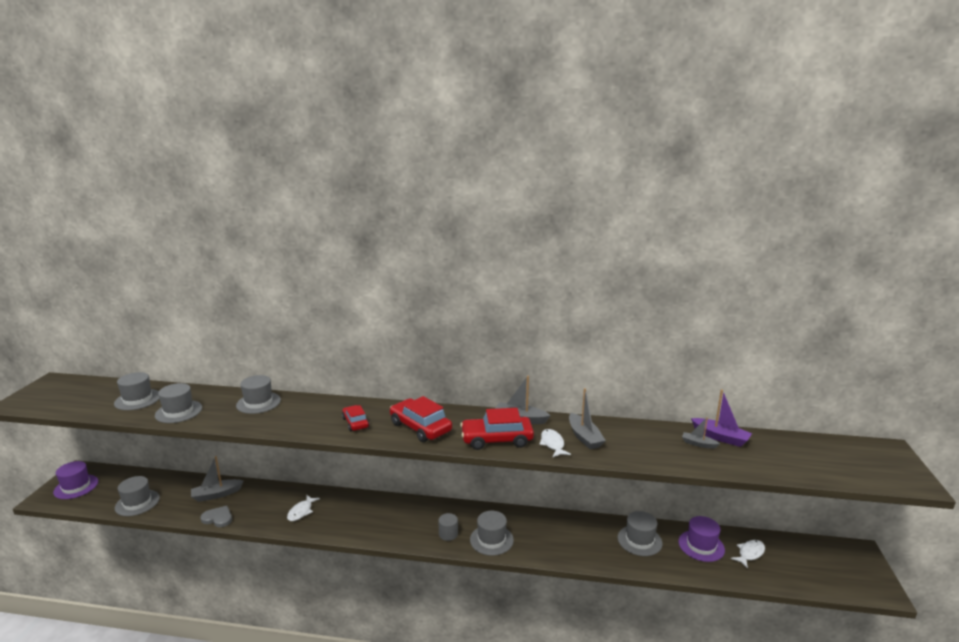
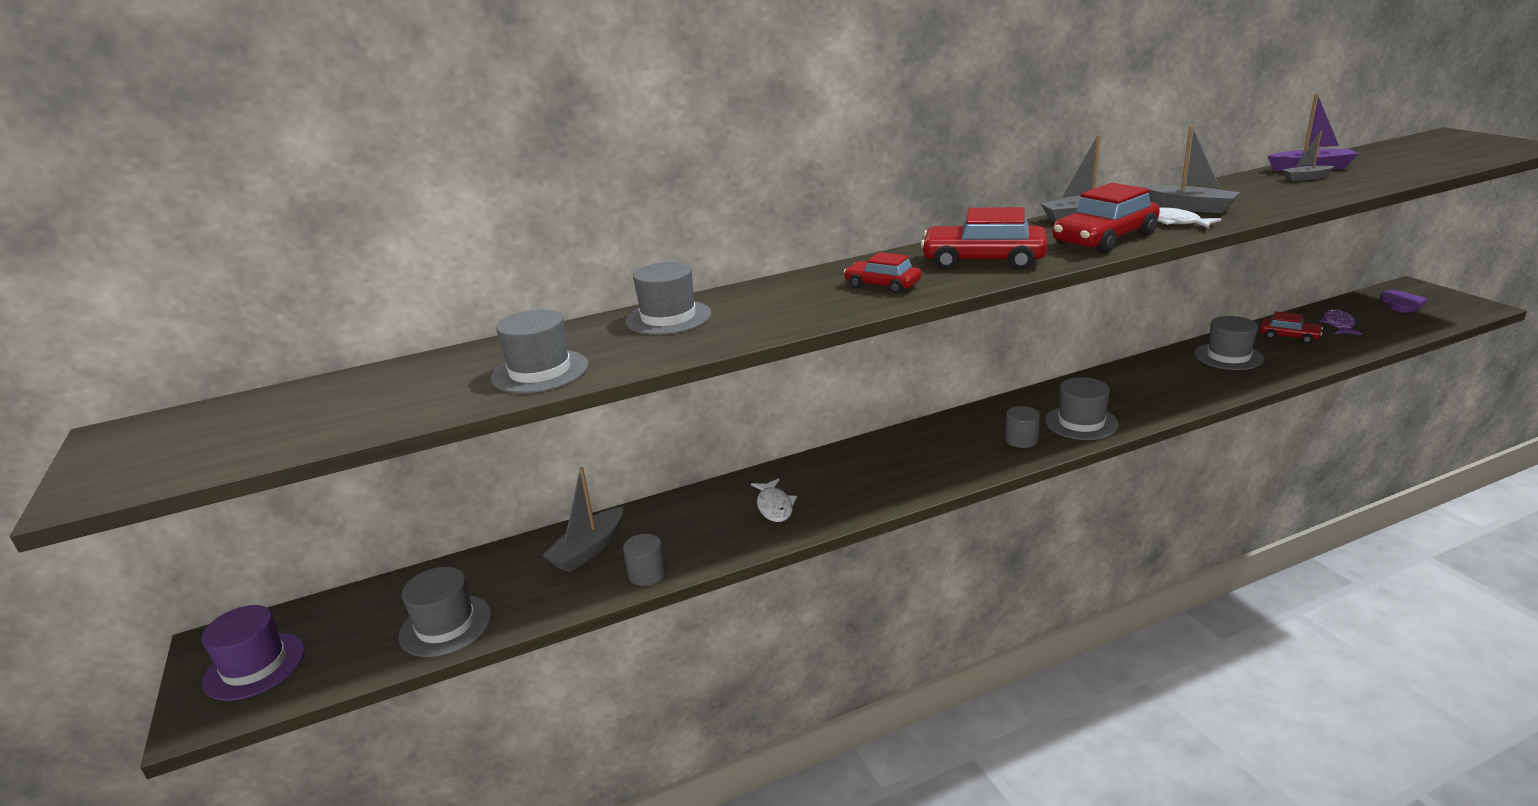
camera: 30 degrees left, 5 degrees up
grey hat [114,372,159,410] -> none
grey heart [200,506,232,527] -> grey cylinder [623,534,666,586]
purple hat [678,516,725,562] -> red car [1260,311,1323,344]
white fish [731,540,765,569] -> purple fish [1319,309,1362,335]
none -> purple heart [1380,290,1427,313]

